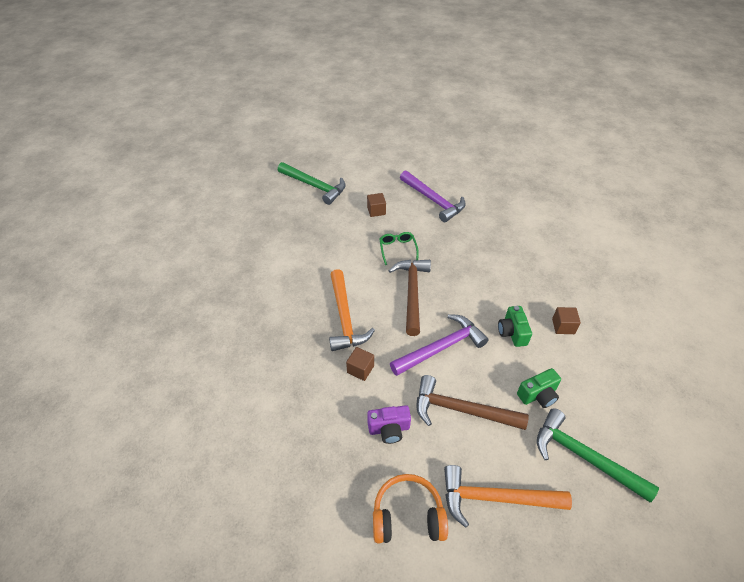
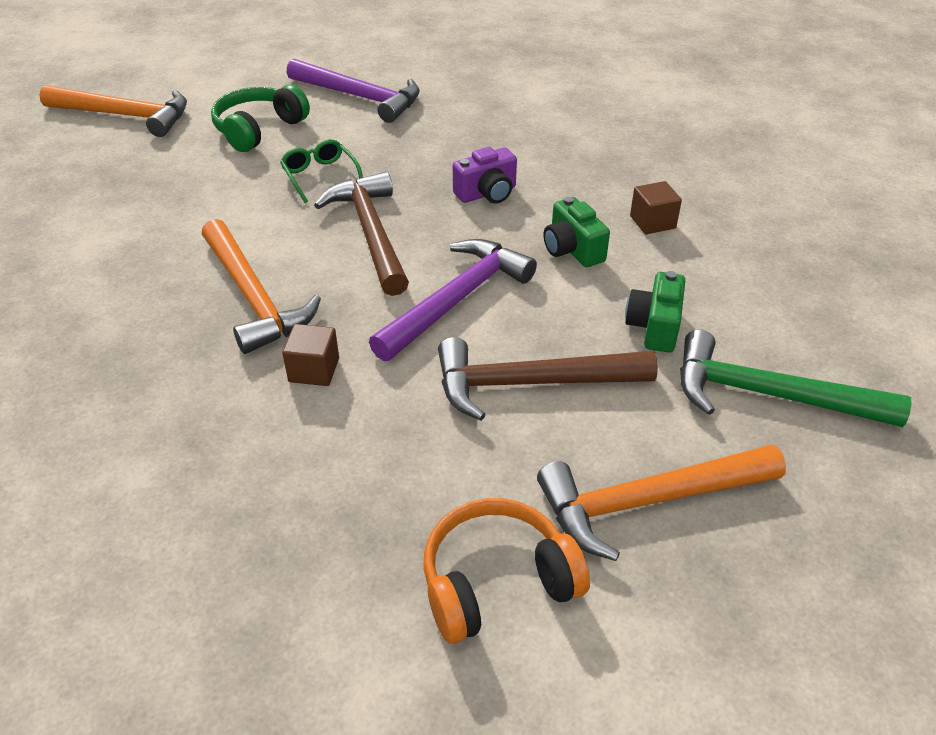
camera: 20 degrees left, 5 degrees down
green hammer [278,162,346,205] -> orange hammer [39,85,187,137]
brown cube [367,193,386,217] -> green headphones [211,84,310,152]
purple camera [367,405,411,444] -> purple camera moved to [453,147,517,204]
green camera [517,368,561,408] -> green camera turned 150 degrees clockwise [625,271,685,353]

